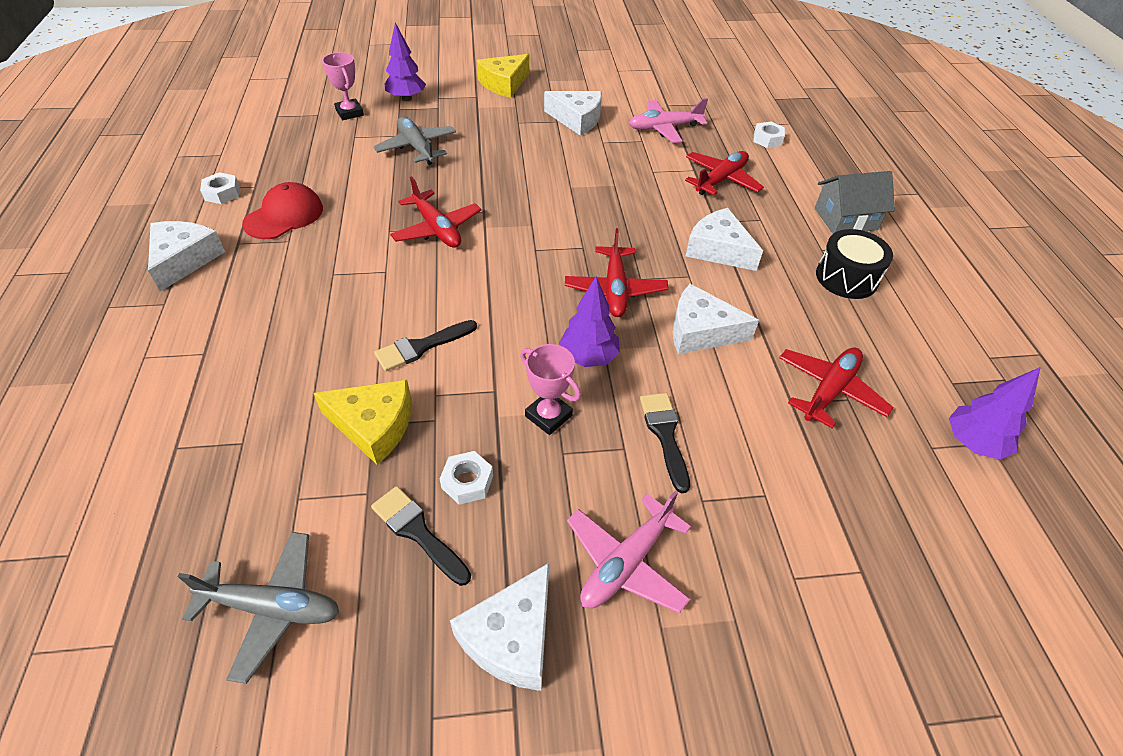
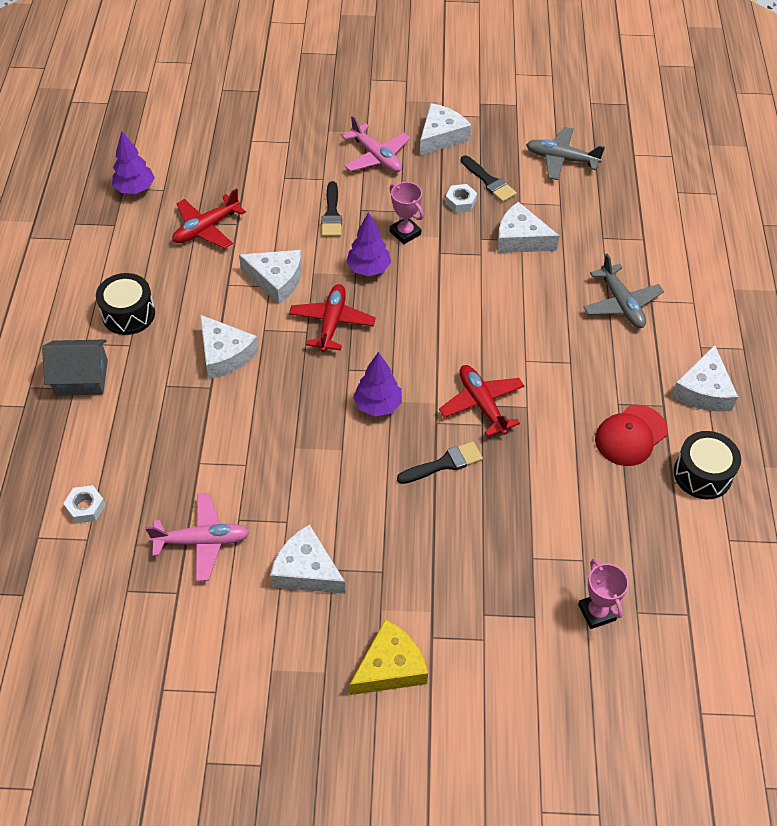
camera: 170 degrees left, 5 degrees up
white nut [200,172,240,204] -> black drum [674,431,741,499]
yellow cheese [314,380,412,465] -> white cheese [497,202,559,253]
grey plane [373,117,456,165] -> grey plane moved to [583,253,664,328]
black brush [374,320,477,371] -> black brush moved to [397,441,483,484]
purple tree [385,23,426,101] -> purple tree moved to [353,352,402,416]
pink plane [567,491,691,613] -> pink plane turned 90 degrees clockwise [342,115,410,172]
red plane [685,151,764,195] -> none

